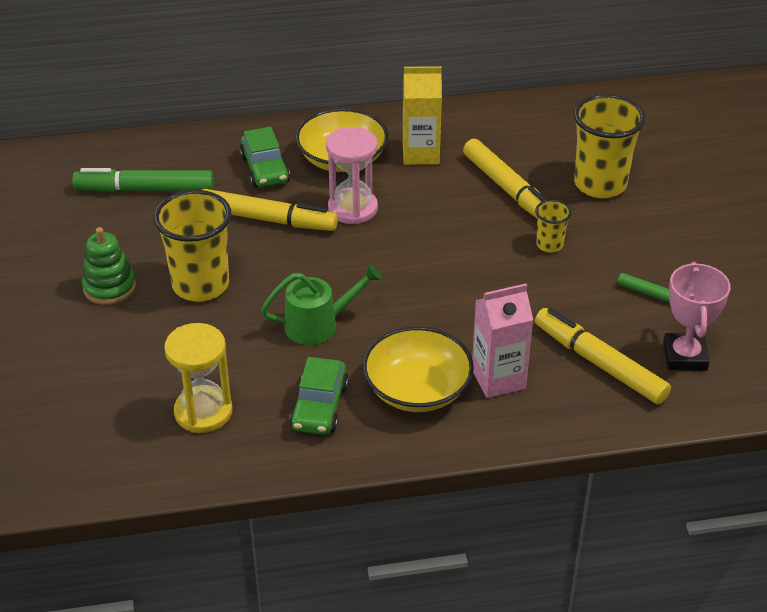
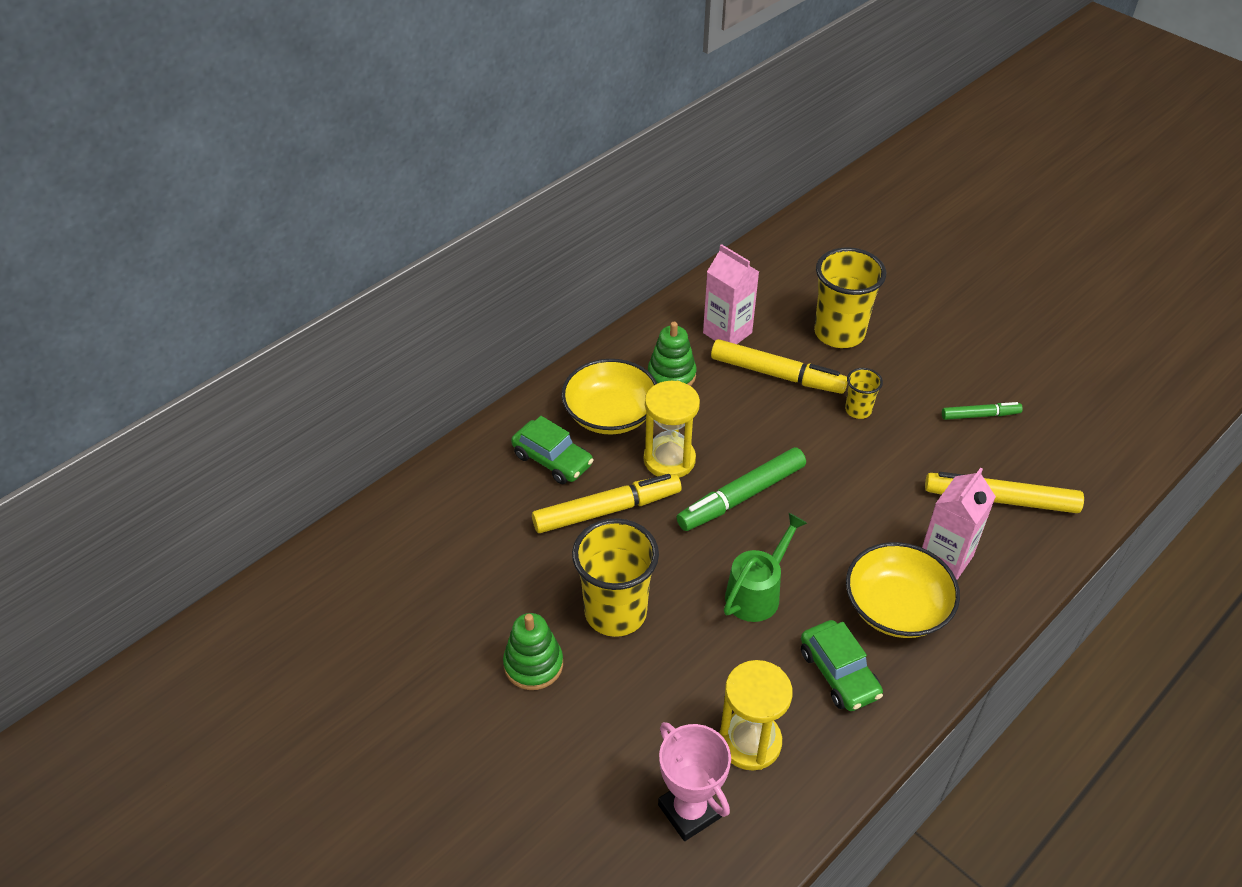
camera: 35 degrees left, 5 degrees up
green marker [72,168,213,192] -> green marker moved to [677,447,806,531]
pink hourglass [326,127,378,224] -> yellow hourglass [644,381,700,478]
yellow carton [403,66,442,165] -> green stacking toy [648,322,696,386]
pink trophy [663,262,731,371] -> pink trophy moved to [658,722,731,841]
none -> pink carton [703,244,759,344]

